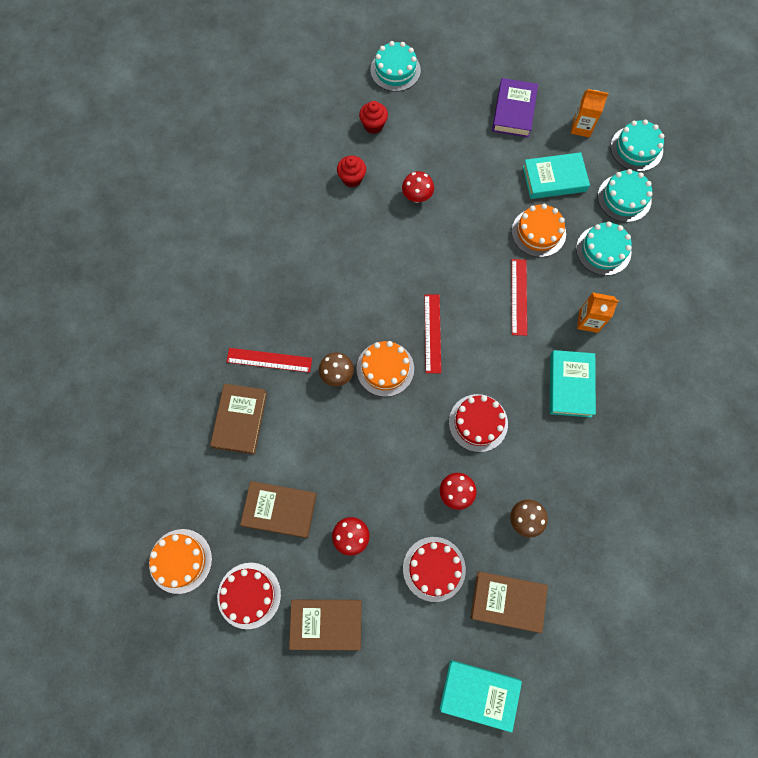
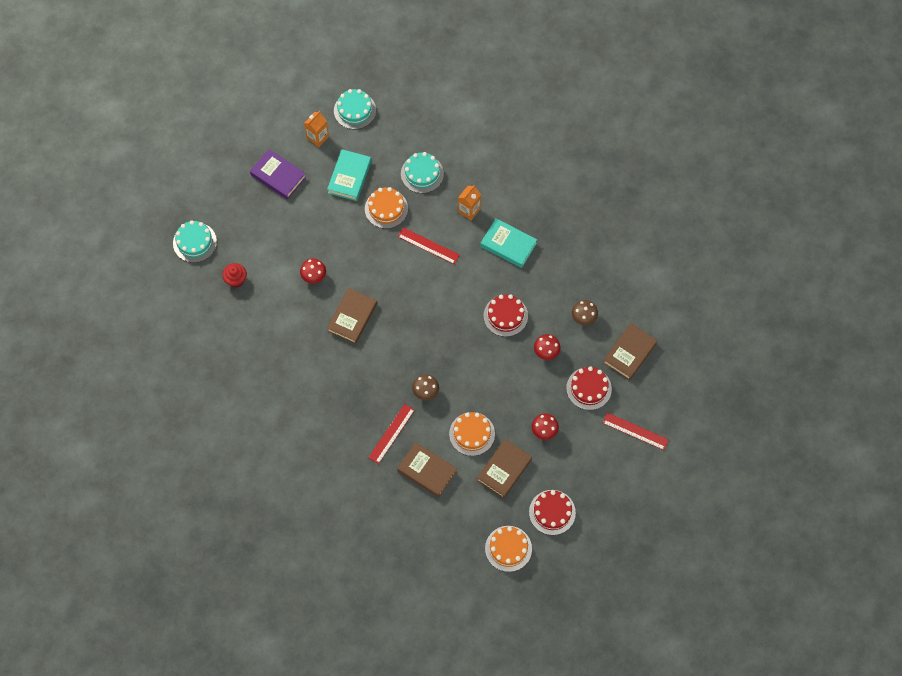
camera: 65 degrees left, 5 degrees down
brown book [289,600,362,650] -> brown book moved to [327,288,377,344]
red cupcake [337,156,366,188] -> none
orange cake [356,341,414,397] -> orange cake moved to [449,412,495,456]
red ruler [424,295,441,373] -> red ruler moved to [603,413,669,450]
turquoise book [440,660,522,733] -> none
turquoise cake [598,169,652,222] -> none

